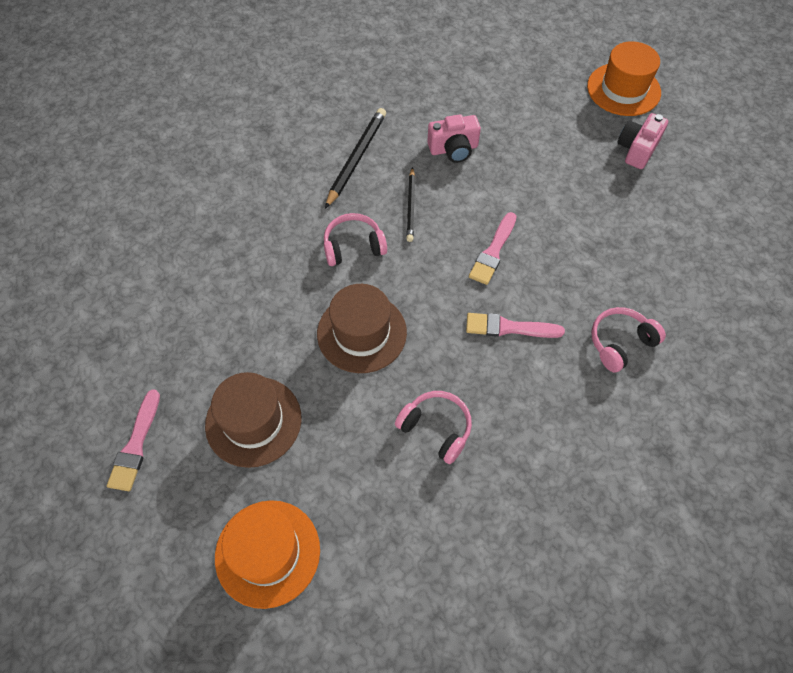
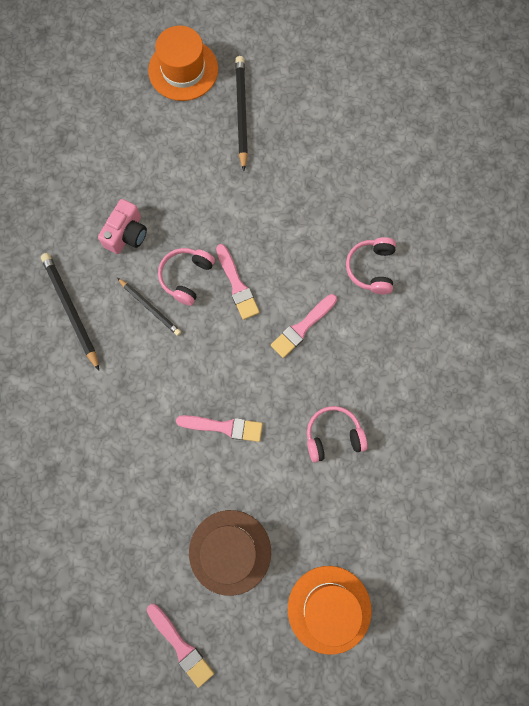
camera: 50 degrees left, 15 degrees up
brown hat [317,284,407,373] -> pink brush [176,415,263,442]
pink headphones [324,213,387,266] -> pink headphones moved to [158,248,215,306]
pink camera [617,113,668,169] -> black pencil [235,56,248,171]

